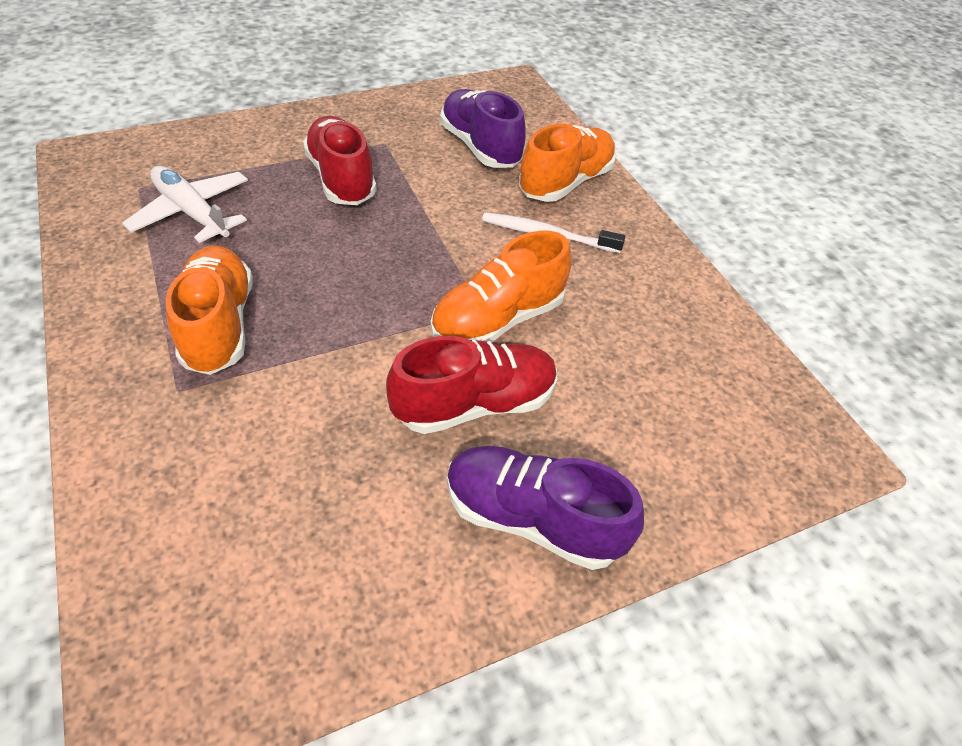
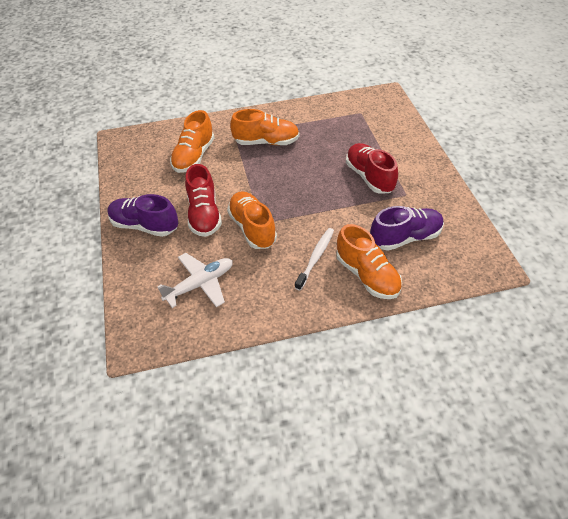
camera: 105 degrees right, 0 degrees up
white plane [122,166,248,243] -> white plane moved to [157,253,233,308]
red shoe [303,116,377,205] -> red shoe turned 105 degrees counterclockwise [346,143,398,194]
purple shoe [447,446,644,570] -> purple shoe turned 105 degrees counterclockwise [108,194,178,237]
none -> orange shoe [170,110,214,173]

